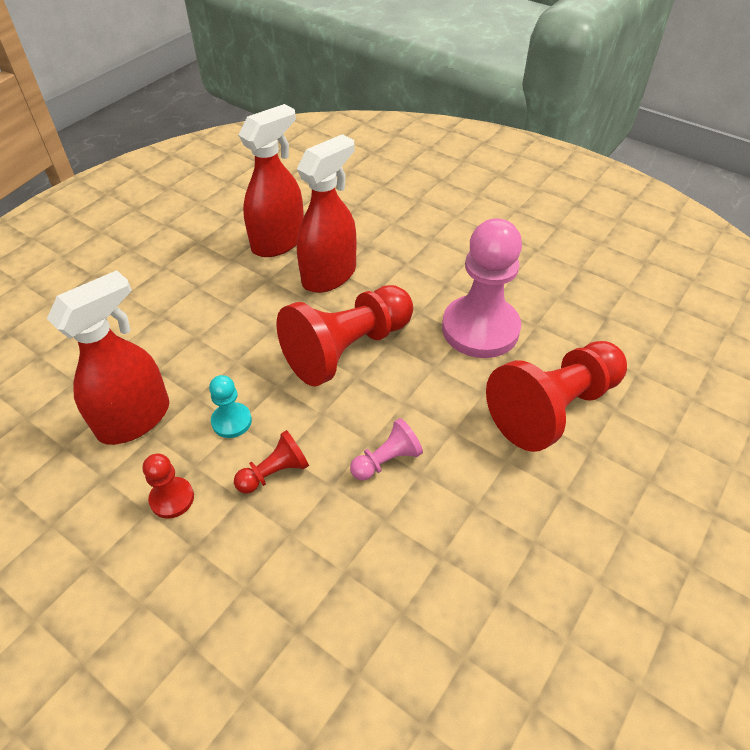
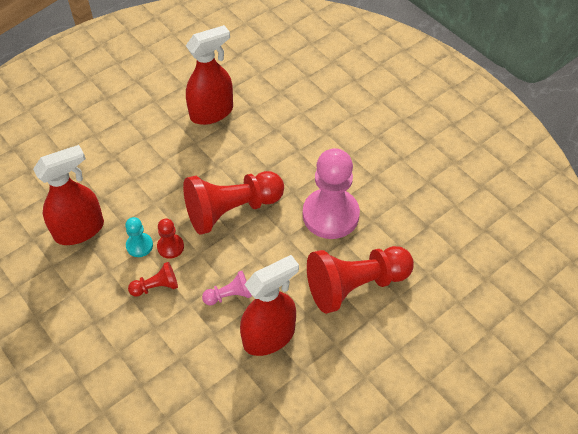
camera: 15 degrees right, 5 degrees up
red pawn [143,453,194,519] -> red pawn moved to [157,218,184,259]
red spray bottle [297,134,356,293] -> red spray bottle moved to [240,255,299,356]

